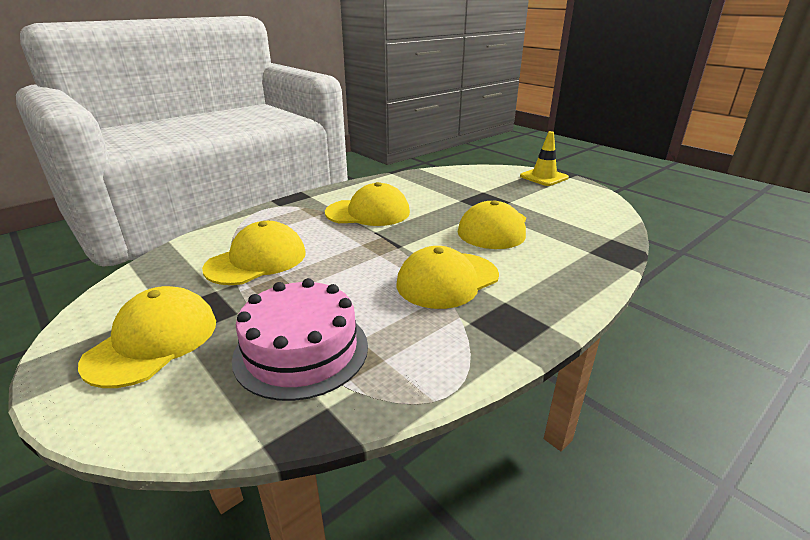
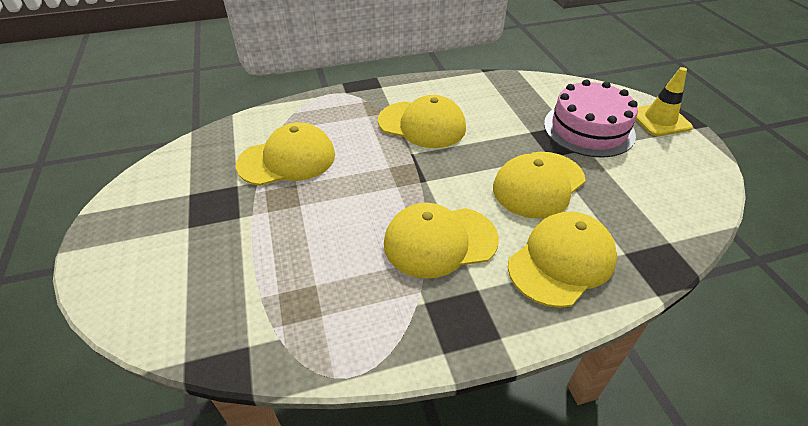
camera: 25 degrees right, 15 degrees up
yellow cap [78,286,216,388] -> yellow cap moved to [508,211,617,308]
pink cake [232,278,368,401] -> pink cake moved to [544,80,638,158]

